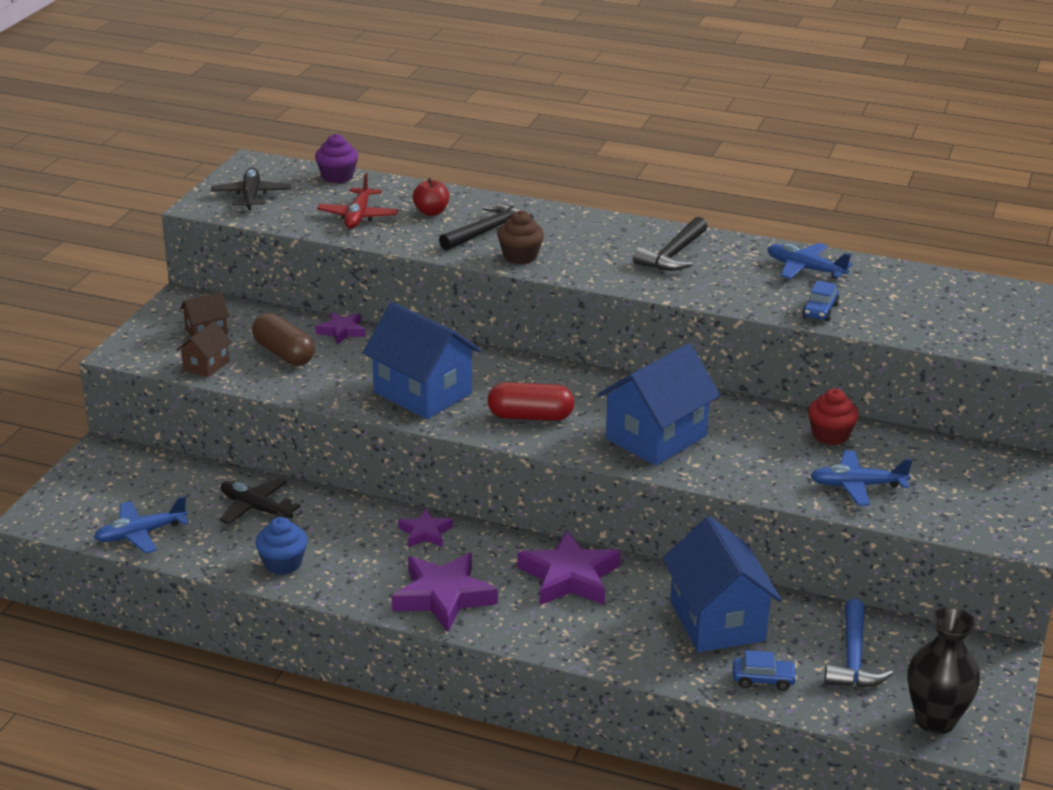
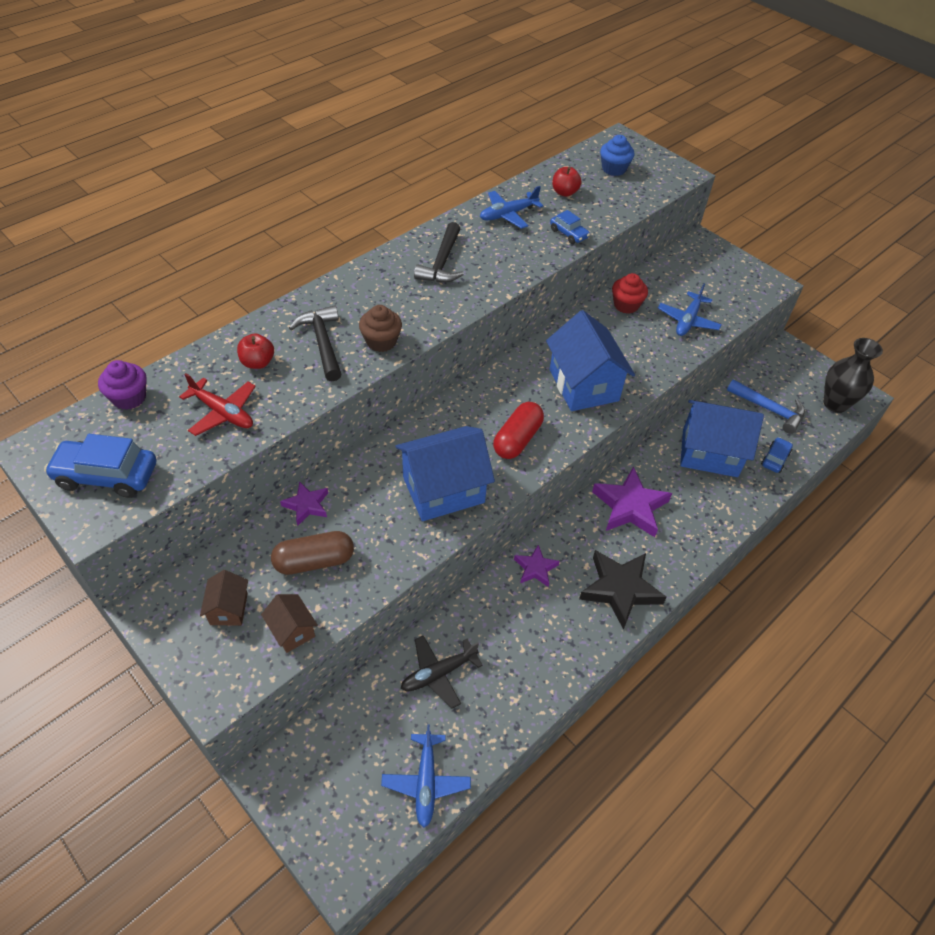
camera: 65 degrees left, 20 degrees up
black plane [211,168,291,210] -> blue car [44,434,157,498]
blue cupcake [255,517,307,575] -> blue cupcake moved to [600,135,634,176]
purple star [392,553,498,632] -> black star [579,550,667,630]
black hammer [633,217,708,271] -> black hammer turned 45 degrees clockwise [414,222,464,282]
none -> red apple [552,166,582,197]

